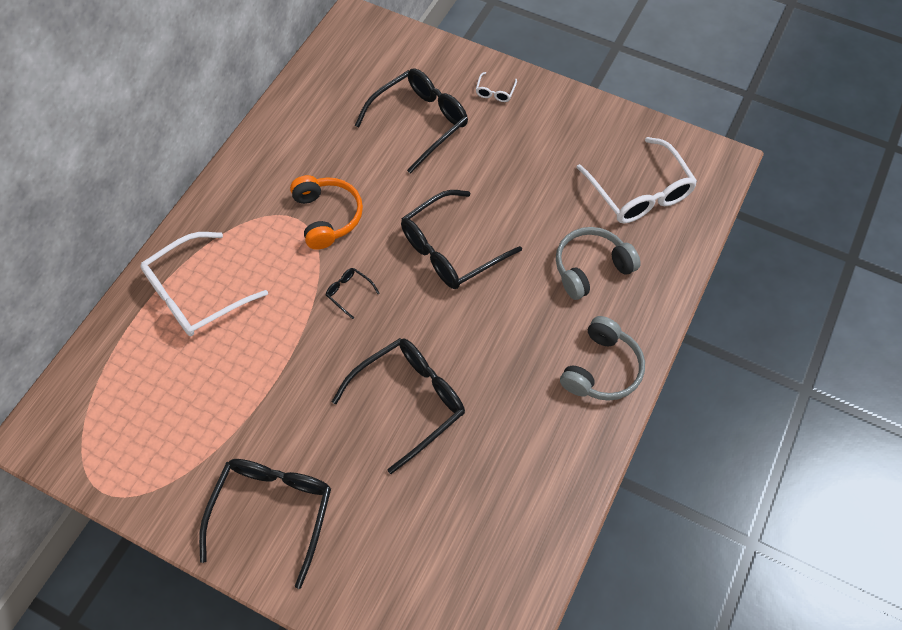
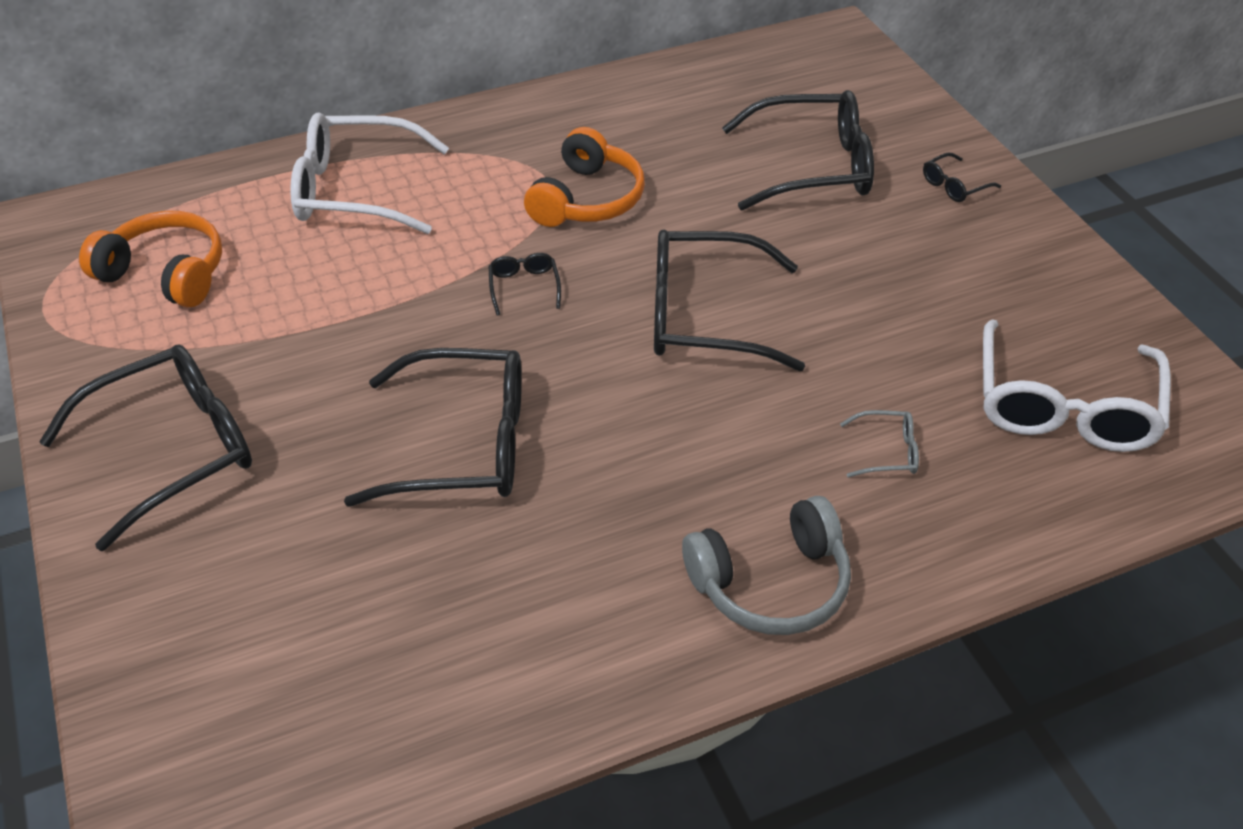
camera: 40 degrees right, 15 degrees down
white glasses [476,72,517,102] -> black glasses [923,153,1001,202]
grey headphones [556,227,641,300] -> grey glasses [840,410,919,478]
none -> orange headphones [79,211,222,308]

